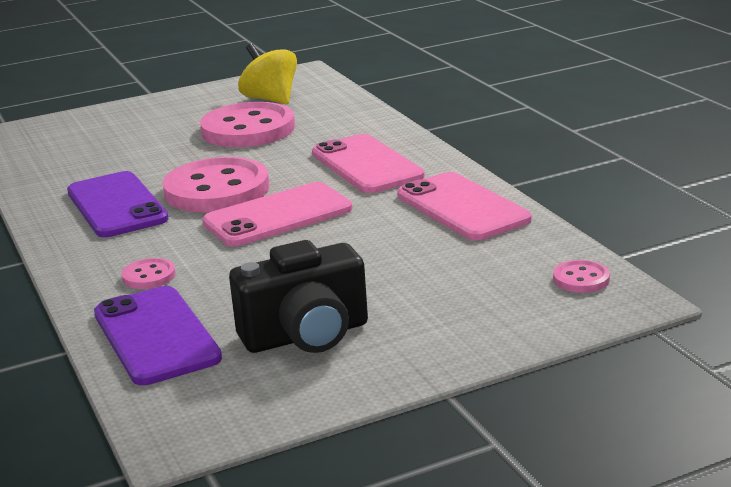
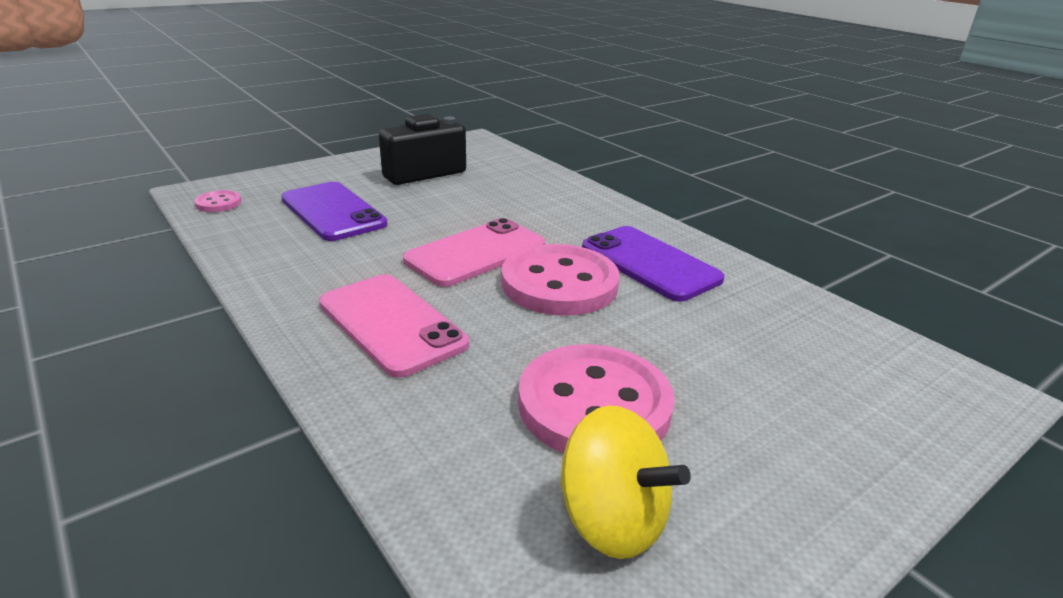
camera: 165 degrees right, 5 degrees up
purple phone [94,286,222,385] -> purple phone moved to [281,182,387,241]
pink button [121,258,176,289] -> none
pink phone [397,172,531,240] -> none

